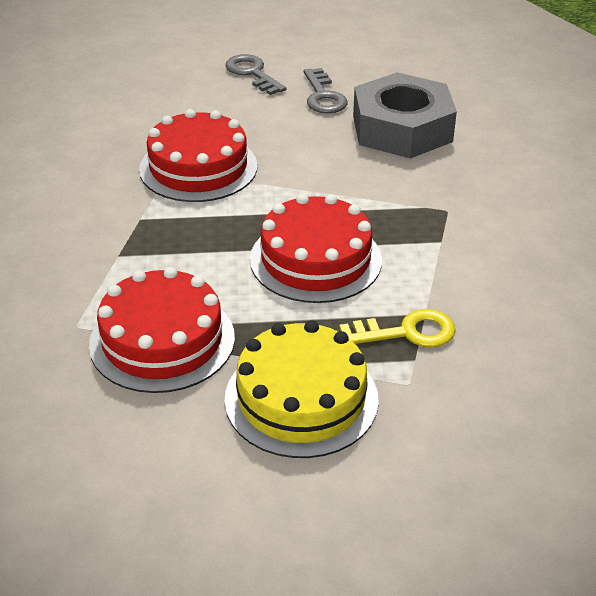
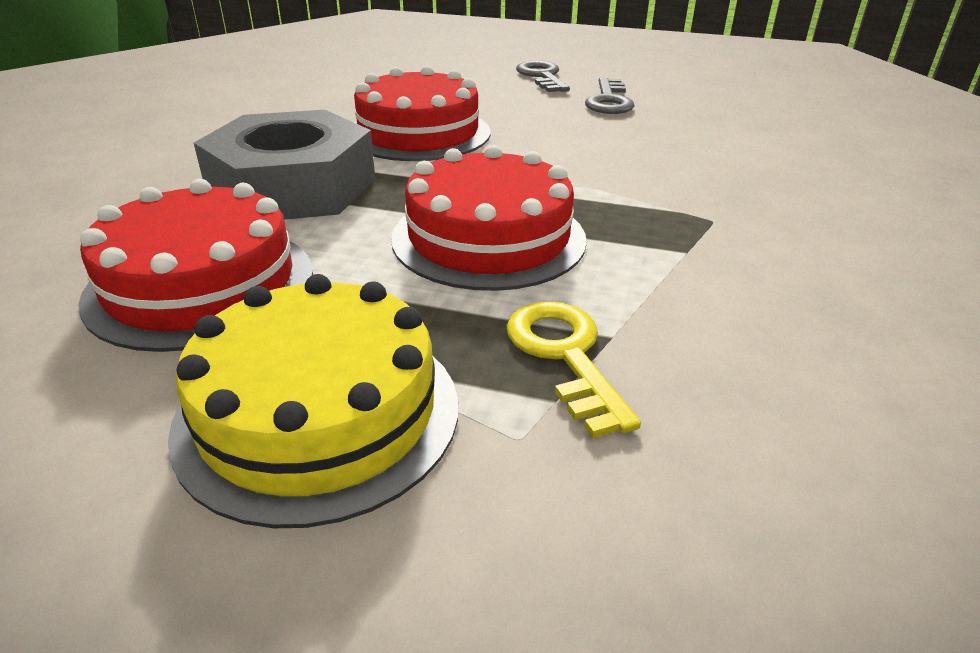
camera: 20 degrees right, 5 degrees down
yellow key [339,309,456,347] -> yellow key turned 120 degrees counterclockwise [507,301,641,438]
grey nut [353,72,457,159] -> grey nut moved to [194,110,375,220]

